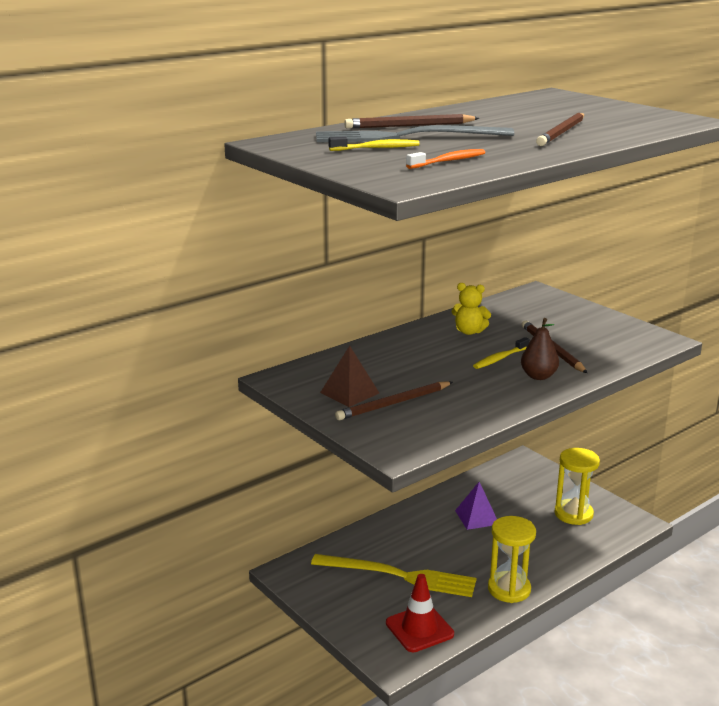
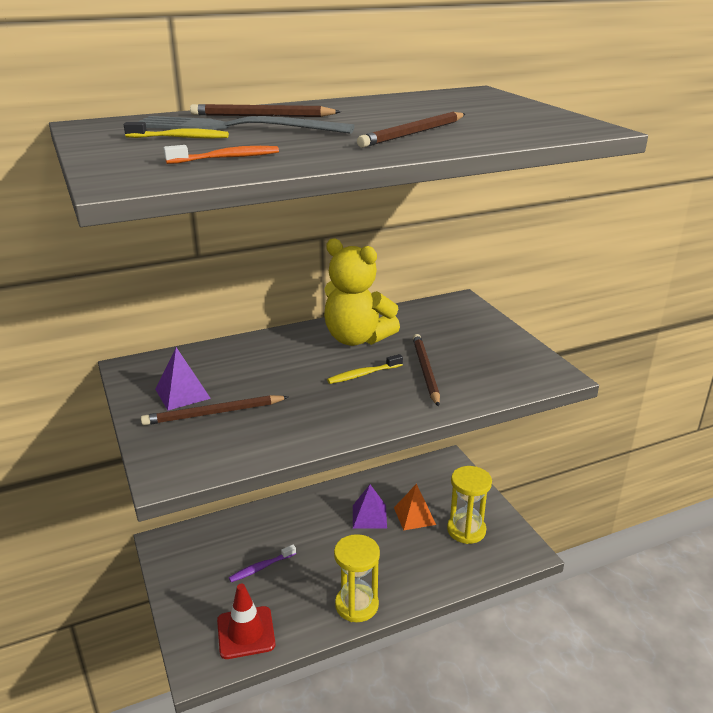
camera: 15 degrees right, 5 degrees up
yellow fork [311,554,477,597] -> purple toothbrush [229,545,296,582]
brown pyramid [320,346,379,407] -> purple pyramid [155,347,211,410]
yellow teddy bear [452,283,491,335] -> yellow teddy bear [324,238,400,346], size x1.92
brown pear [521,318,559,380] -> none
none -> orange pyramid [394,484,436,530]

